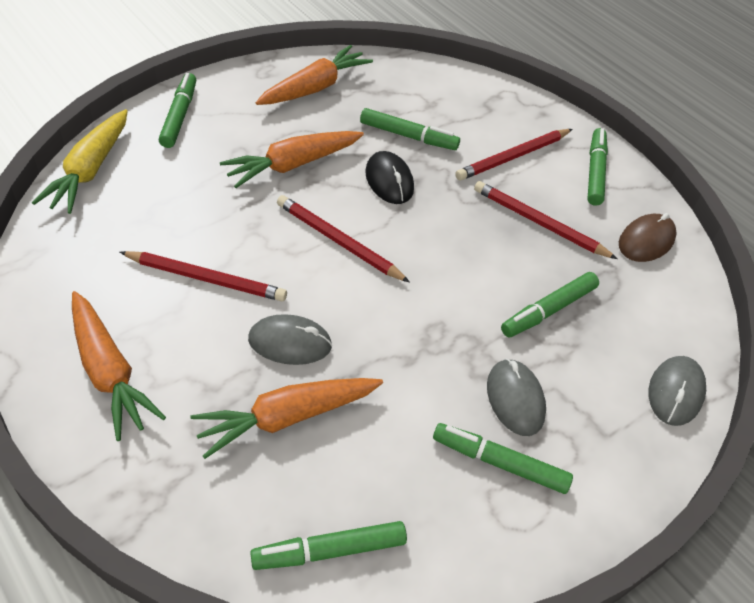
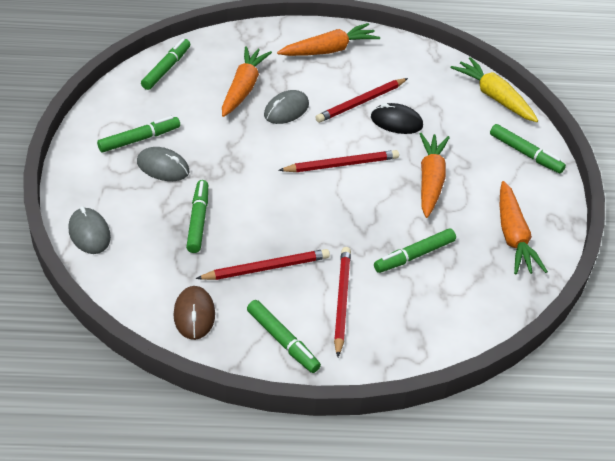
camera: 130 degrees right, 5 degrees down
orange carrot [72,291,166,441] -> orange carrot turned 150 degrees clockwise [277,23,380,56]
black mouse [365,151,414,204] -> black mouse moved to [371,103,423,134]

